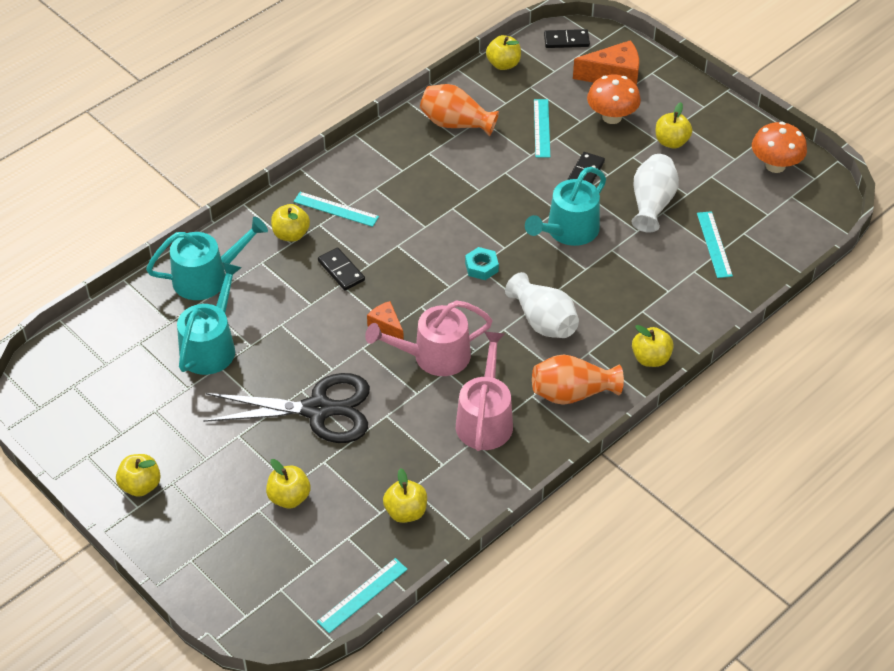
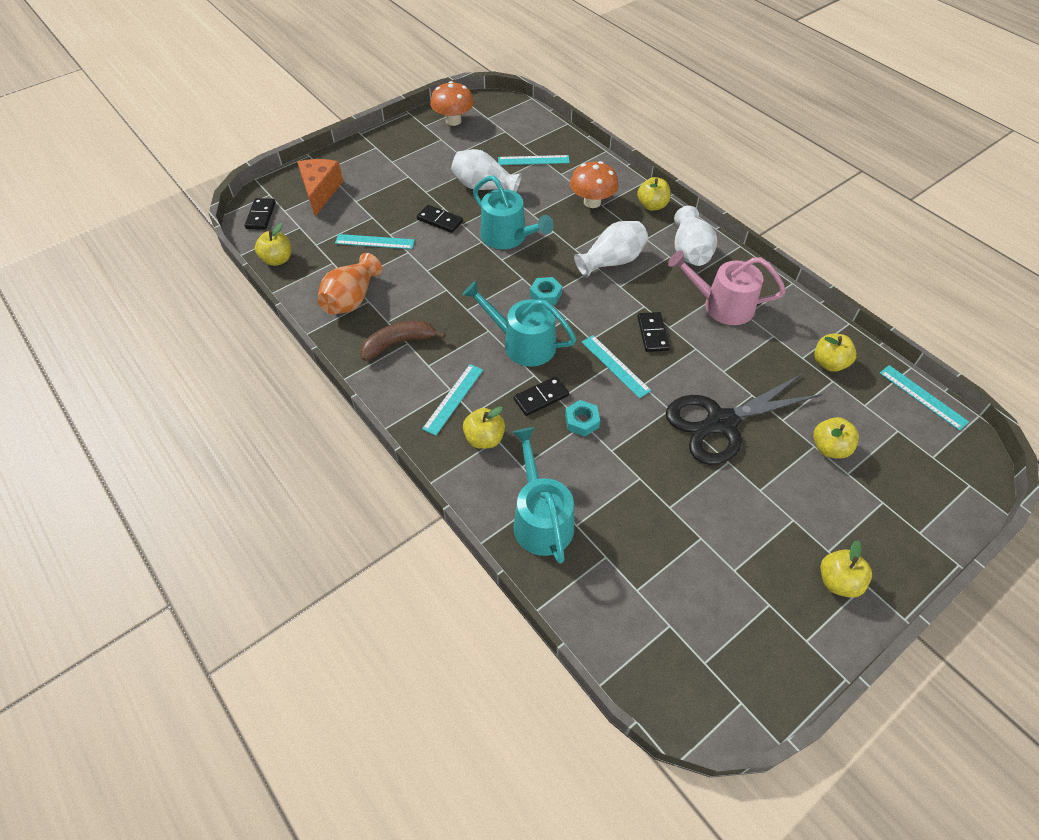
camera: 85 degrees left, 5 degrees up
turquoise watering can [177,262,242,375] -> turquoise watering can moved to [462,281,577,367]
black scissors [203,373,370,443] -> black scissors turned 120 degrees counterclockwise [666,373,822,465]
pink watering can [365,300,493,376] -> black domino [638,312,670,352]
orange cheese [367,301,404,340] -> turquoise ruler [582,335,651,398]
orange vase [532,354,624,405] -> white vase [674,206,717,266]
orange mushroom [587,74,641,124] -> orange mushroom moved to [570,161,619,208]
yellow apple [656,102,692,148] -> none
none -> brown banana [360,321,446,361]
none -> turquoise nut [565,400,600,437]

